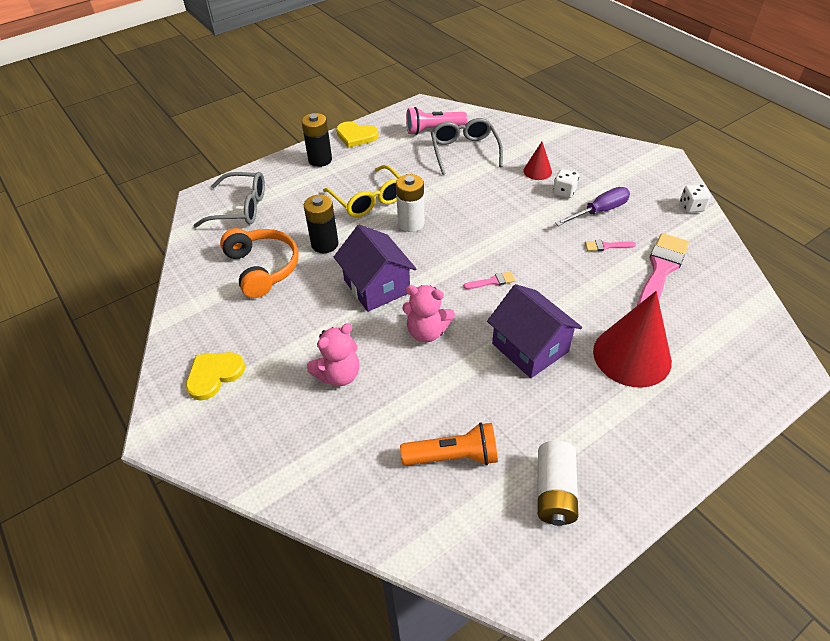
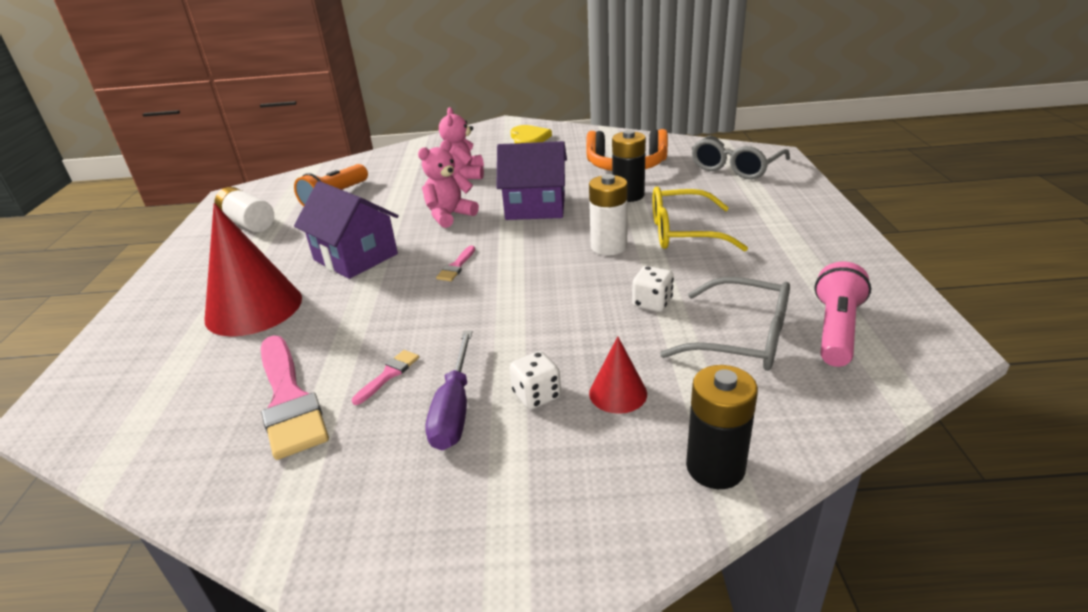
camera: 125 degrees right, 15 degrees down
black battery [301,113,332,167] -> black battery moved to [686,365,758,489]
yellow heart [336,121,379,148] -> none
purple house [487,284,582,378] -> purple house turned 45 degrees clockwise [294,181,399,279]
white dice [680,184,711,213] -> white dice moved to [632,266,674,312]

